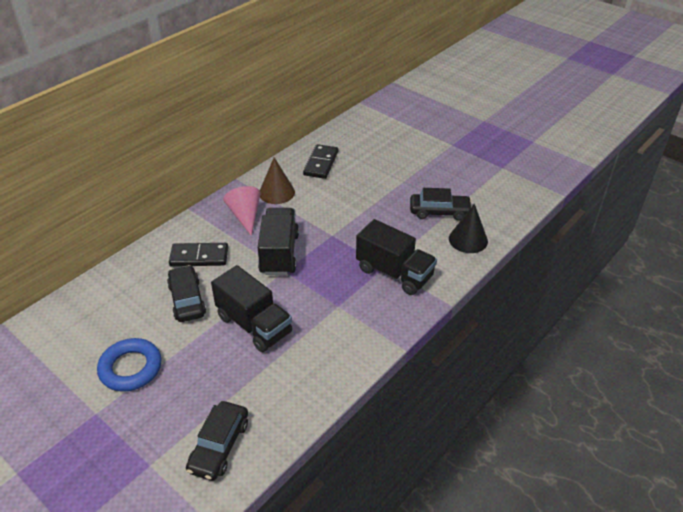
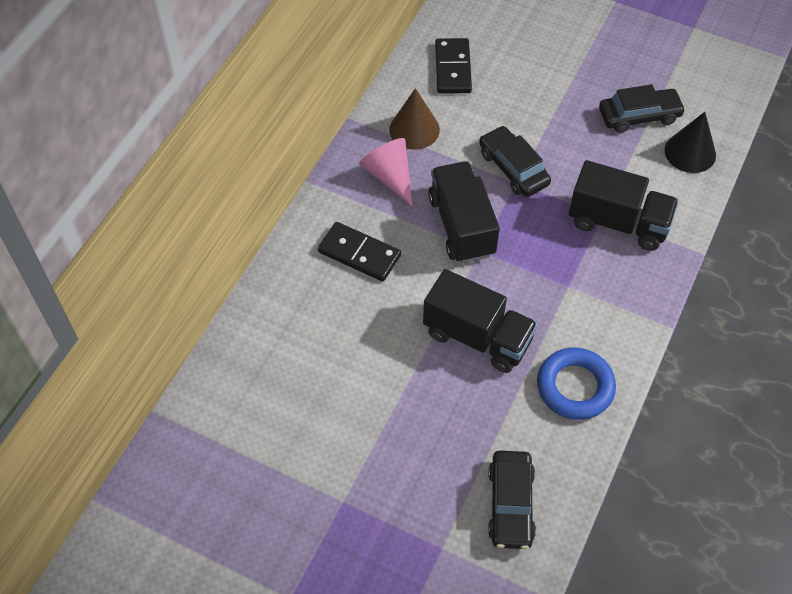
camera: 15 degrees left, 15 degrees up
blue ring [97,338,162,392] -> blue ring moved to [537,348,616,420]
black car [167,265,206,322] -> black car moved to [479,126,551,197]
black domino [169,243,228,267] -> black domino turned 45 degrees clockwise [318,222,401,281]

